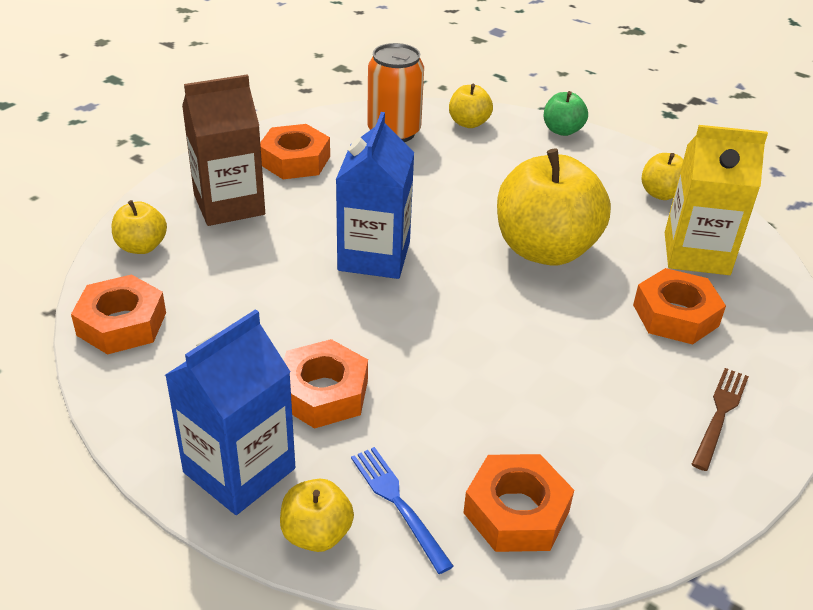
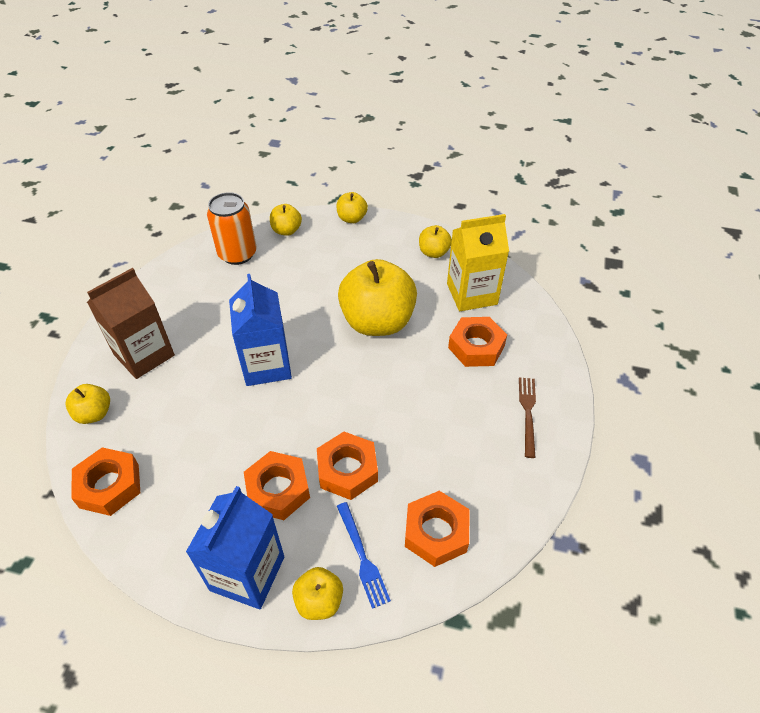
camera: 20 degrees left, 10 degrees up
orange nut [260,124,330,179] -> orange nut moved to [317,432,378,500]
blue fork [351,447,454,574] -> blue fork turned 150 degrees counterclockwise [337,502,391,609]
green apple [544,91,588,136] -> yellow apple [336,192,368,223]

